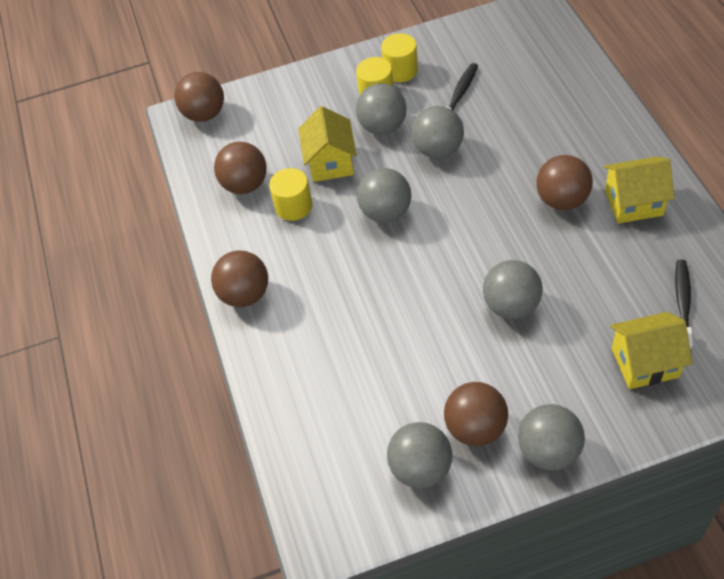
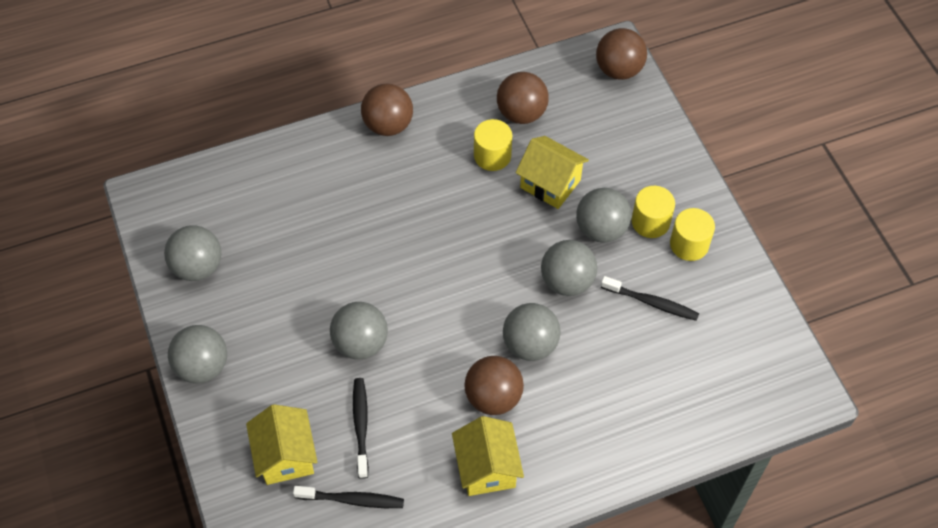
camera: 80 degrees right, 5 degrees up
yellow house [298,106,357,182] -> yellow house turned 45 degrees clockwise [516,136,589,209]
grey ball [357,168,411,223] -> grey ball moved to [503,303,561,361]
brown ball [444,382,508,446] -> none
none -> black toothbrush [353,378,369,479]

